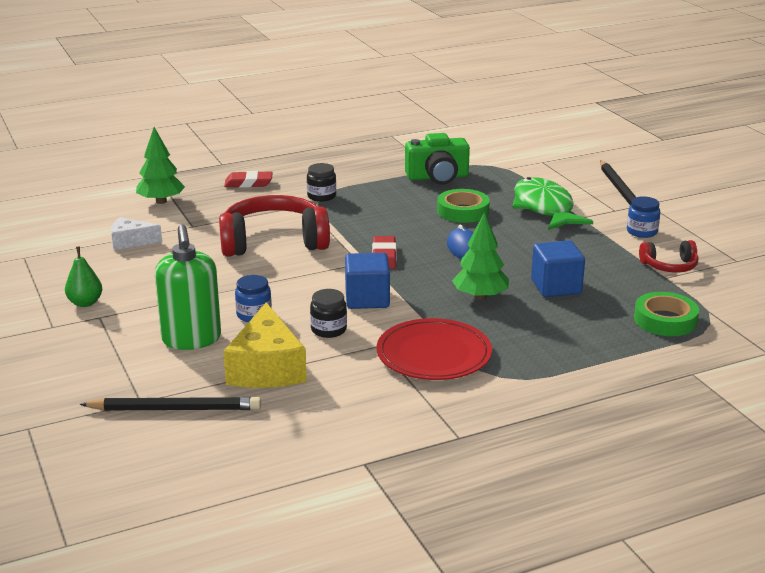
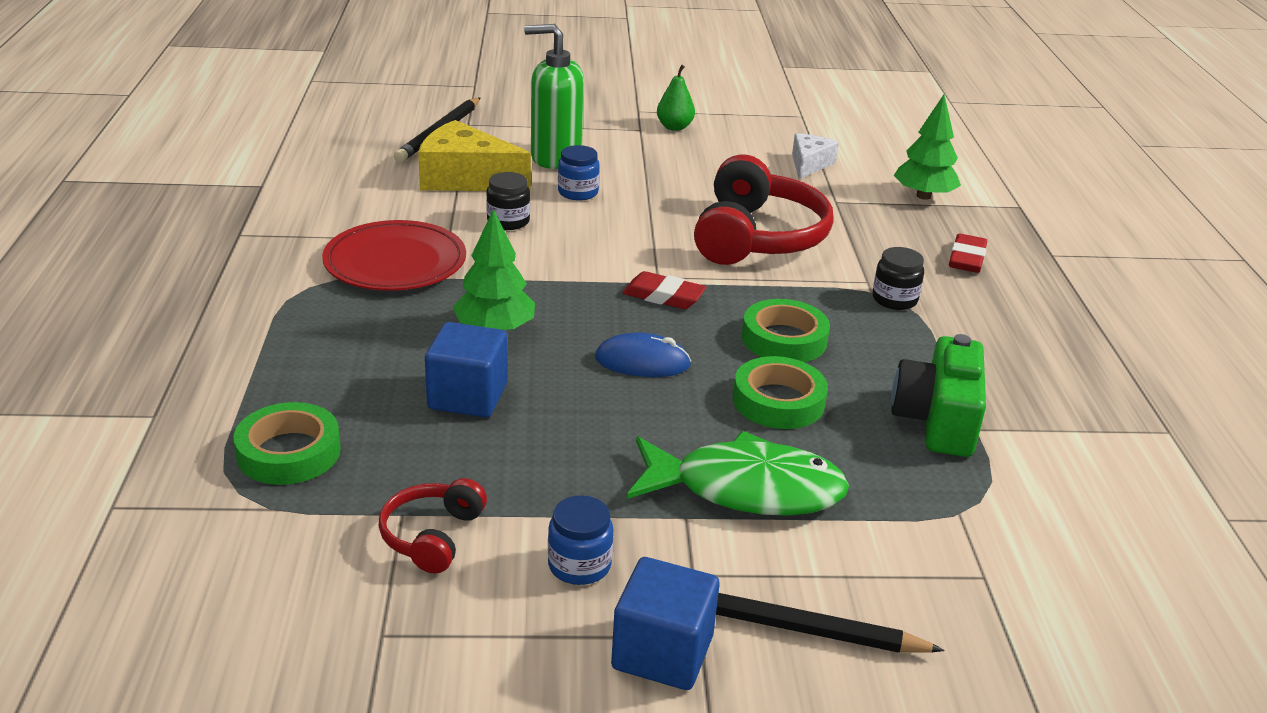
camera: 110 degrees right, 5 degrees up
blue cube [345,253,390,309] -> blue cube moved to [611,557,720,690]
none -> green tape [742,299,830,362]

